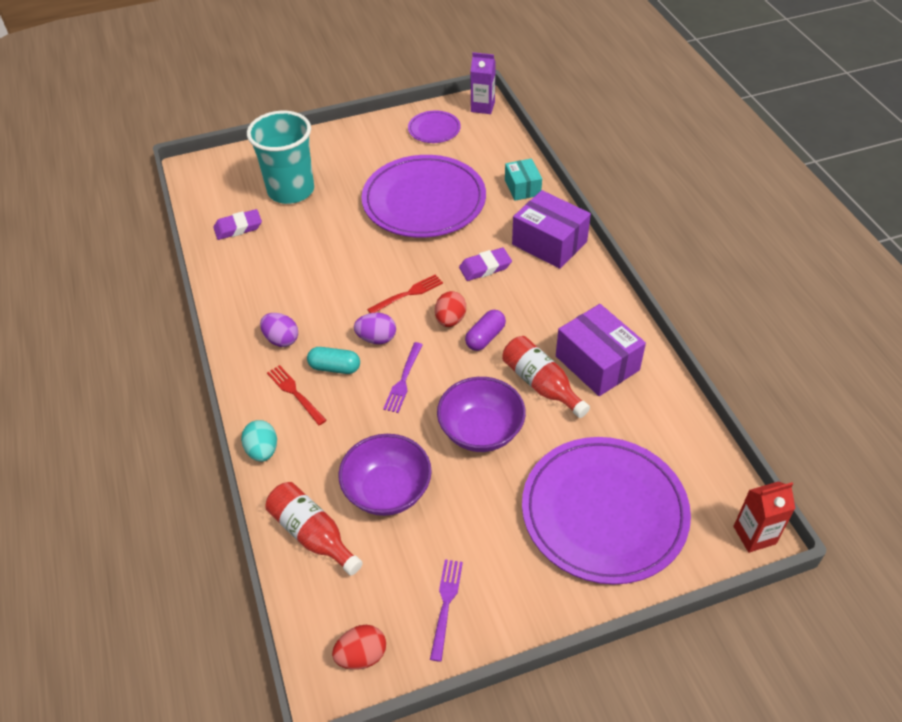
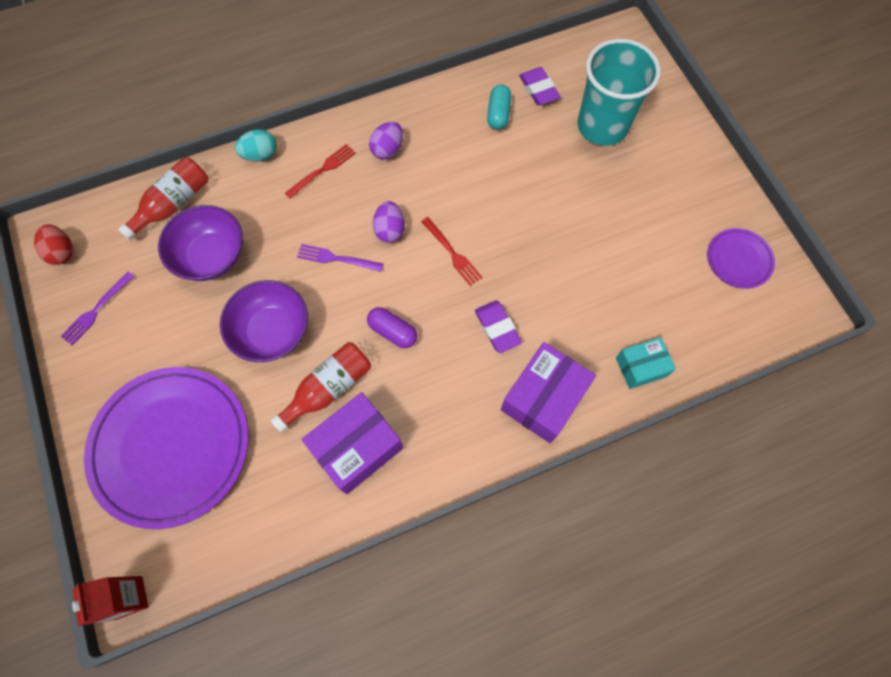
camera: 85 degrees right, 20 degrees up
turquoise capsule [307,347,360,374] -> turquoise capsule moved to [487,84,511,130]
purple plate [362,155,486,238] -> none
purple fork [430,560,463,662] -> purple fork turned 120 degrees clockwise [61,272,135,345]
red egg [435,291,466,327] -> none
purple carton [470,52,496,114] -> none

